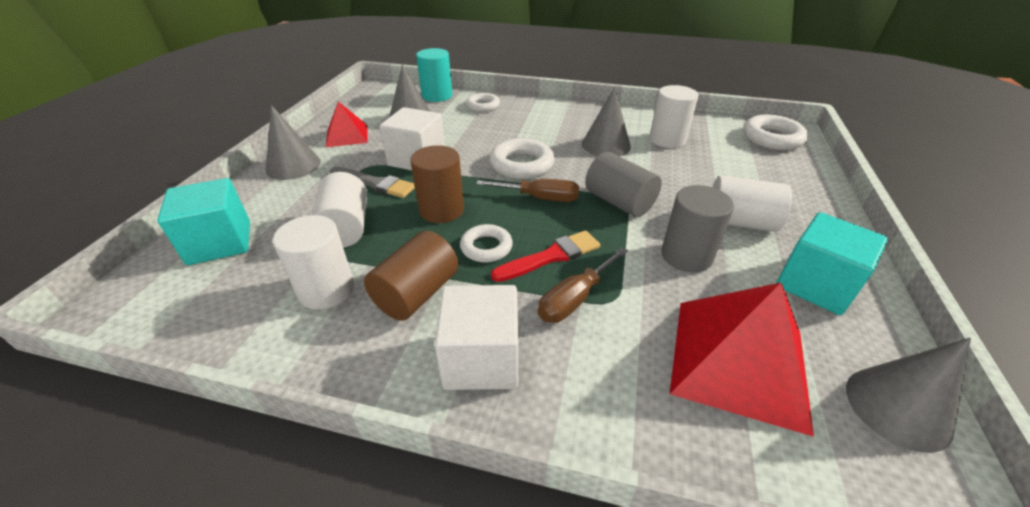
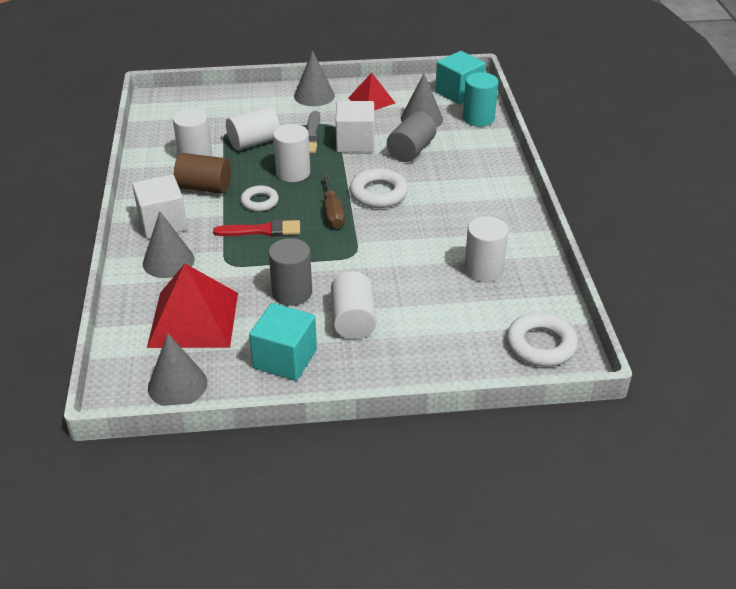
camera: 70 degrees right, 0 degrees up
turquoise cube [157,178,250,265] -> turquoise cube moved to [435,51,486,105]
brown cylinder [410,145,464,223] -> white cylinder [273,124,310,182]
white ring [466,93,500,112] -> none
red brush [491,230,600,282] -> red brush turned 45 degrees counterclockwise [213,219,300,237]
brown screwdriver [538,247,628,323] -> none
grey cone [582,87,631,156] -> grey cone moved to [143,211,195,278]
grey cylinder [585,152,662,217] -> grey cylinder moved to [387,111,436,162]

